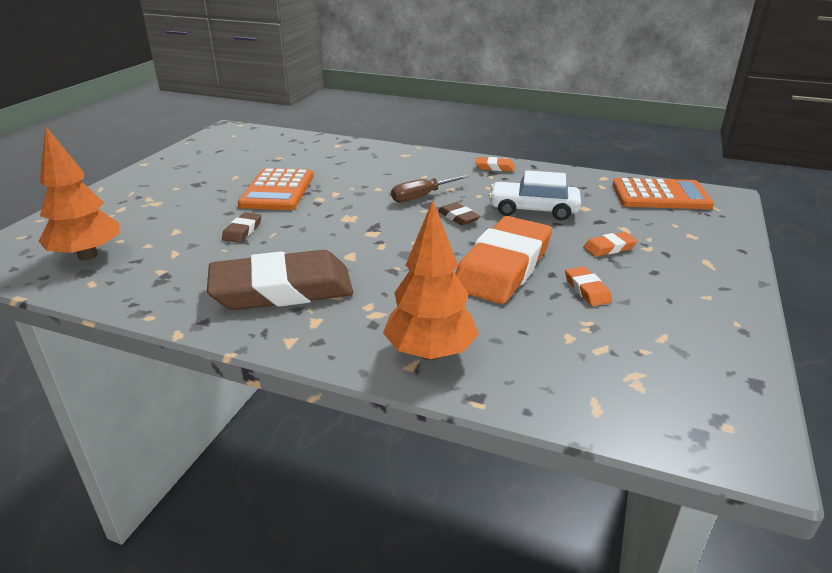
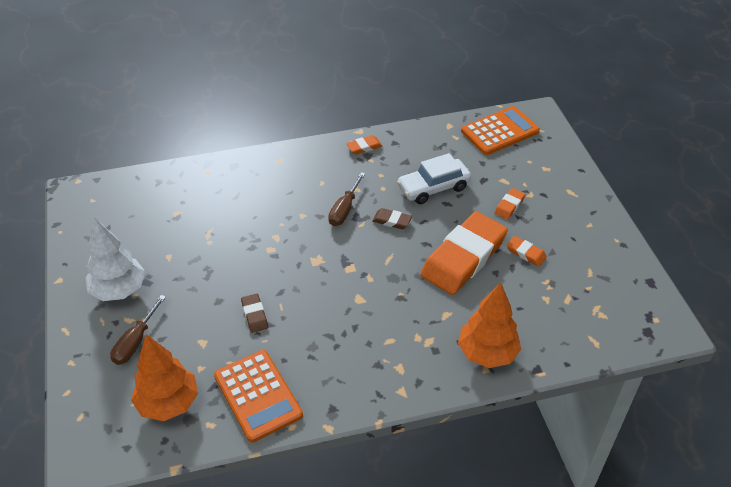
camera: 35 degrees left, 15 degrees up
brown eraser [207,250,353,310] -> none
orange calculator [238,168,313,210] -> orange calculator moved to [214,350,303,443]
orange eraser [455,216,552,304] -> orange eraser turned 45 degrees clockwise [420,211,508,295]
none -> white tree [85,218,145,301]
none -> brown screwdriver [110,295,166,365]

